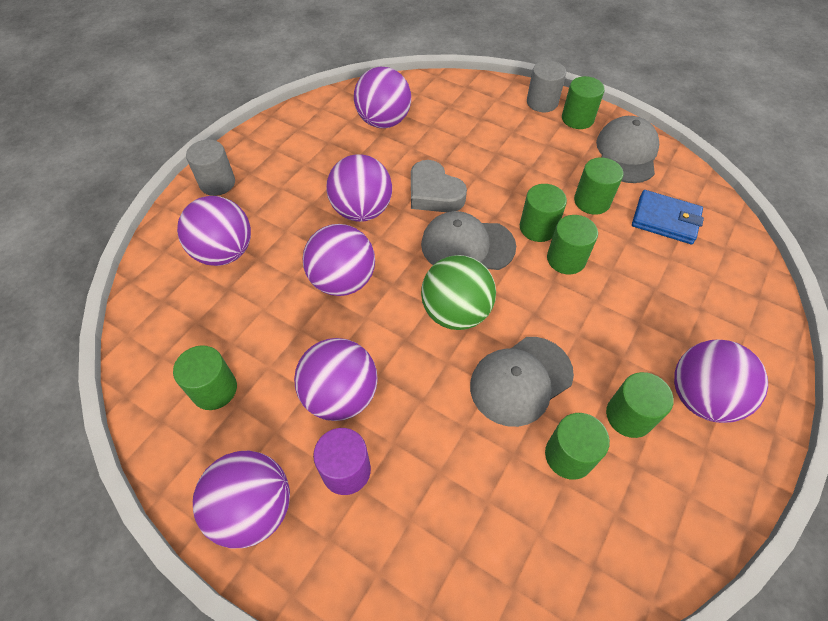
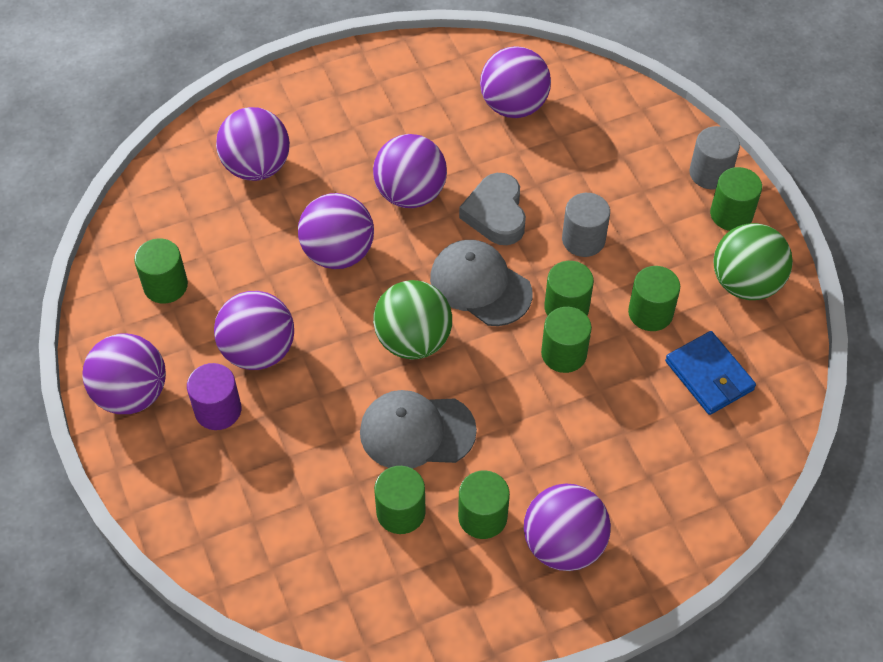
camera: 35 degrees right, 0 degrees up
grey cylinder [186,139,235,196] -> grey cylinder moved to [562,193,610,257]
grey cap [596,116,659,183] -> green ball [713,223,793,300]

